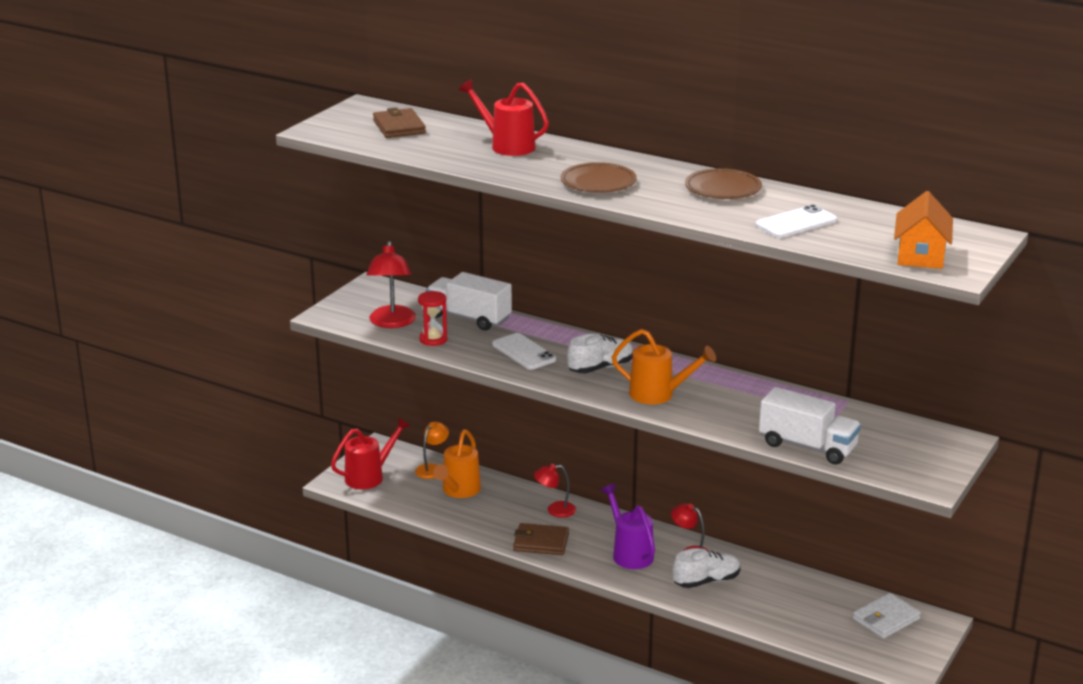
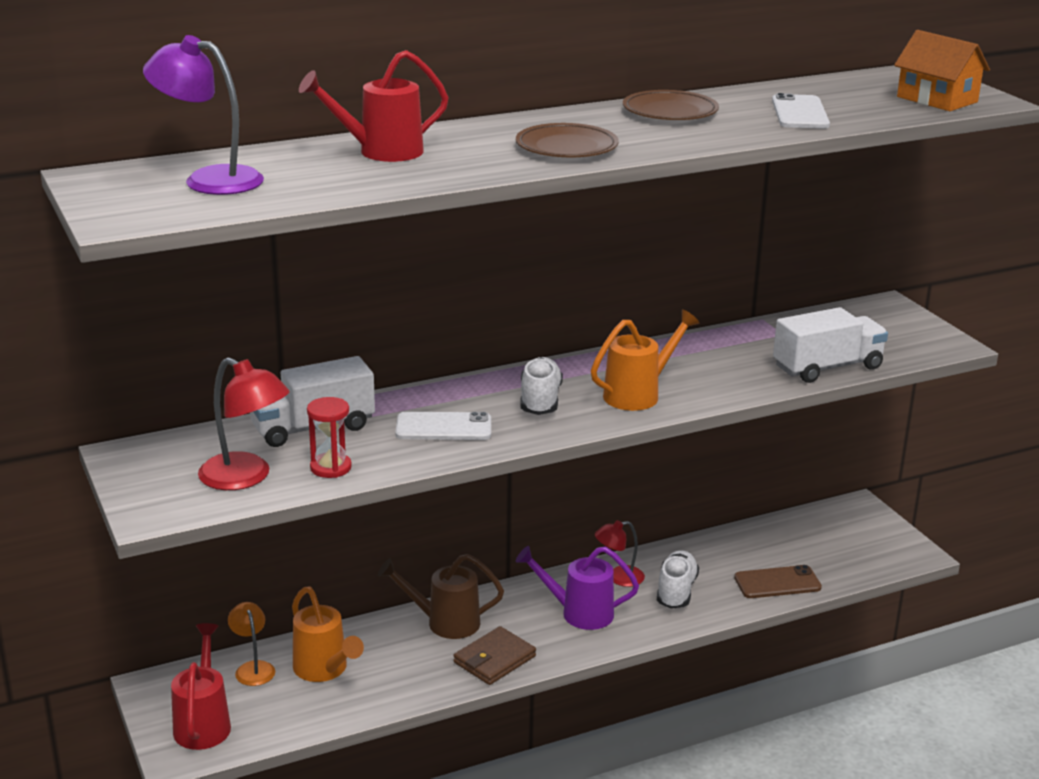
camera: 55 degrees left, 0 degrees up
brown wallet [373,108,426,138] -> purple lamp [143,35,264,195]
red lamp [534,464,576,518] -> brown watering can [378,554,504,639]
white wallet [853,593,921,639] -> none
none -> brown phone [734,565,822,598]

